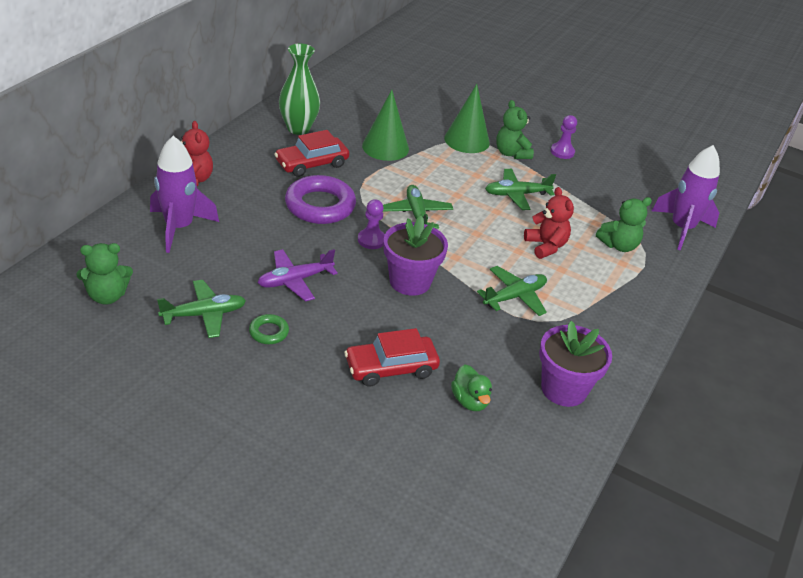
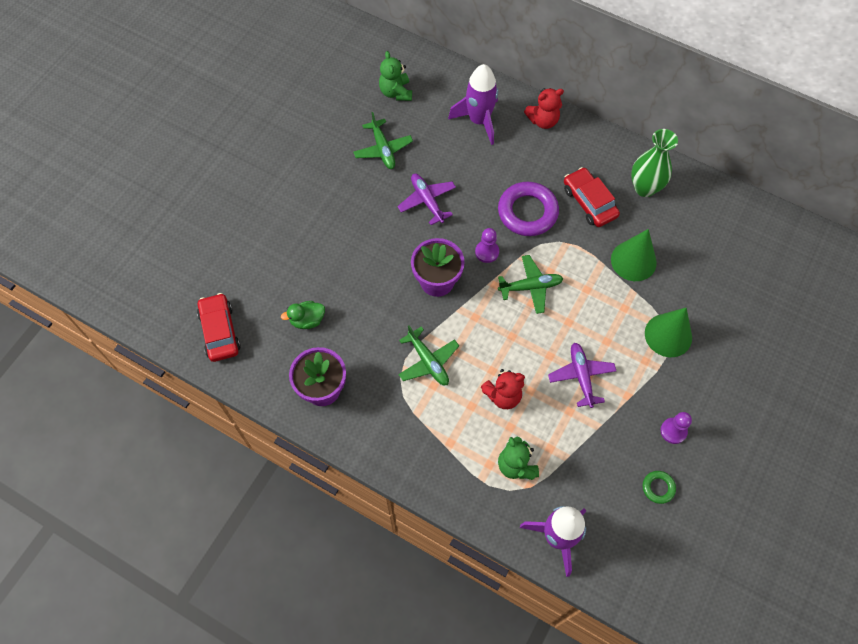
camera: 95 degrees right, 25 degrees up
green ring [249,314,289,344] -> green ring moved to [643,471,676,504]
red car [344,328,440,387] -> red car moved to [197,293,241,362]
green plane [485,169,556,210] -> purple plane [548,343,616,408]
green teddy bear [496,100,534,159] -> none

